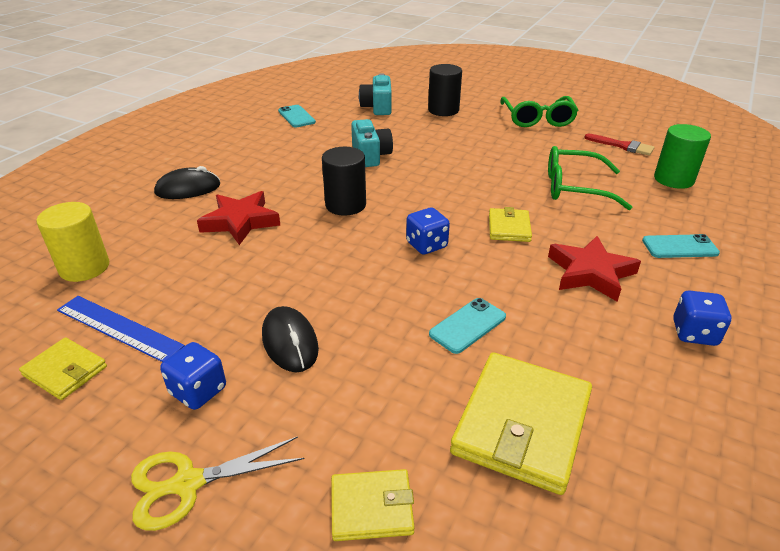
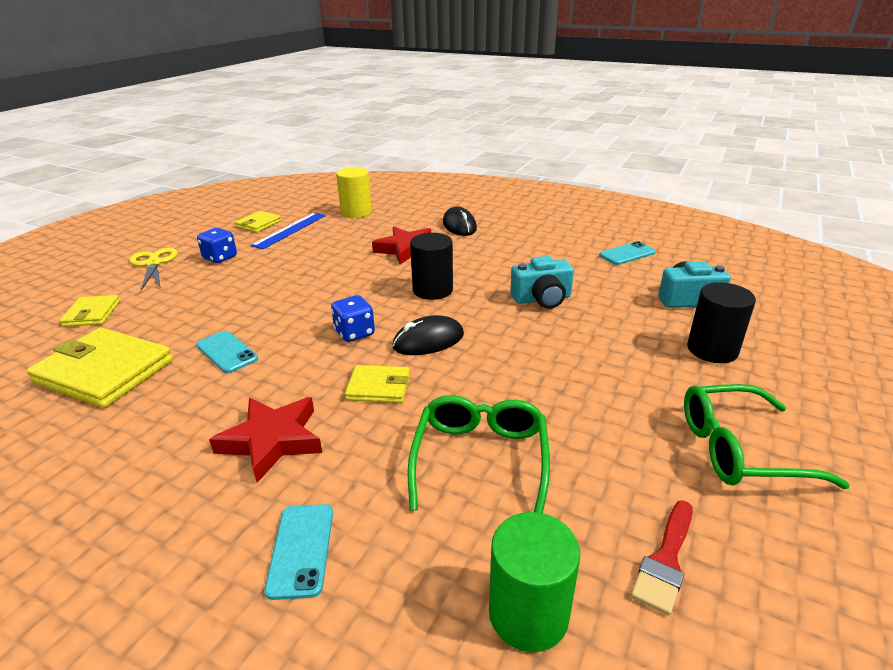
camera: 90 degrees right, 5 degrees down
black mouse [262,306,319,372] -> black mouse moved to [392,315,464,355]
blue dice [673,291,732,346] -> none

